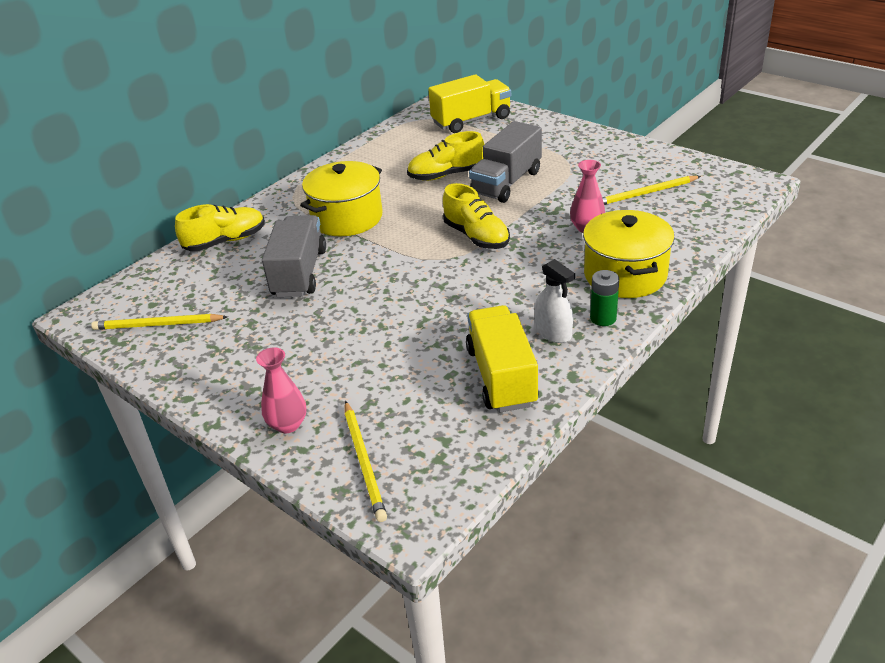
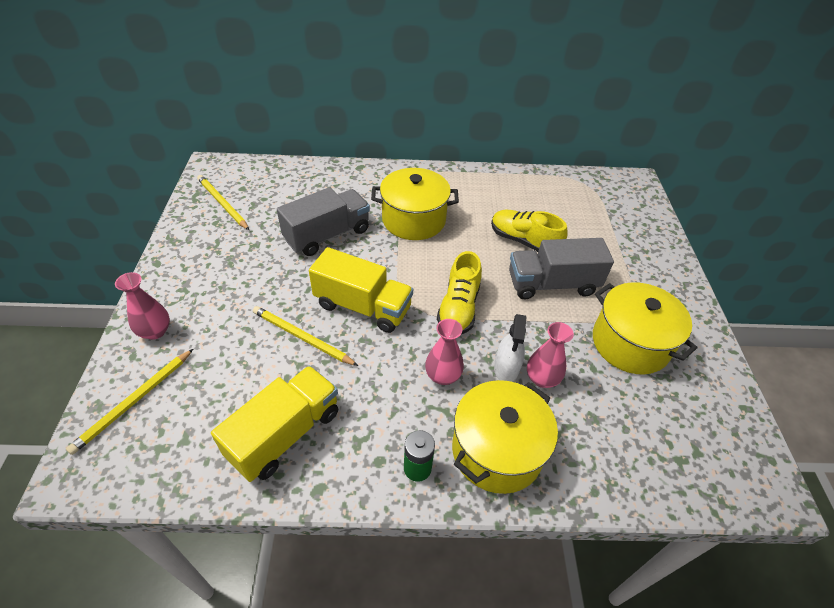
camera: 45 degrees right, 10 degrees up
yellow shoe [175,204,265,251] -> none
yellow truck [428,74,511,133] -> yellow truck moved to [309,247,413,333]
white spray bottle [535,259,575,343] -> white spray bottle moved to [494,314,527,382]
yellow pencil [602,176,701,205] -> yellow pencil moved to [253,306,358,366]
none -> pink vase [425,319,464,385]
none -> yellow pot [593,282,697,374]

